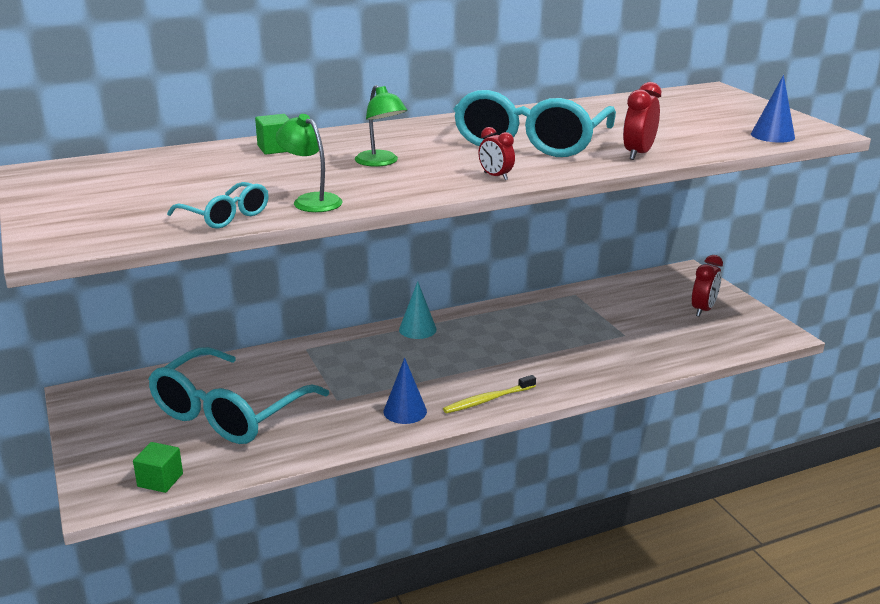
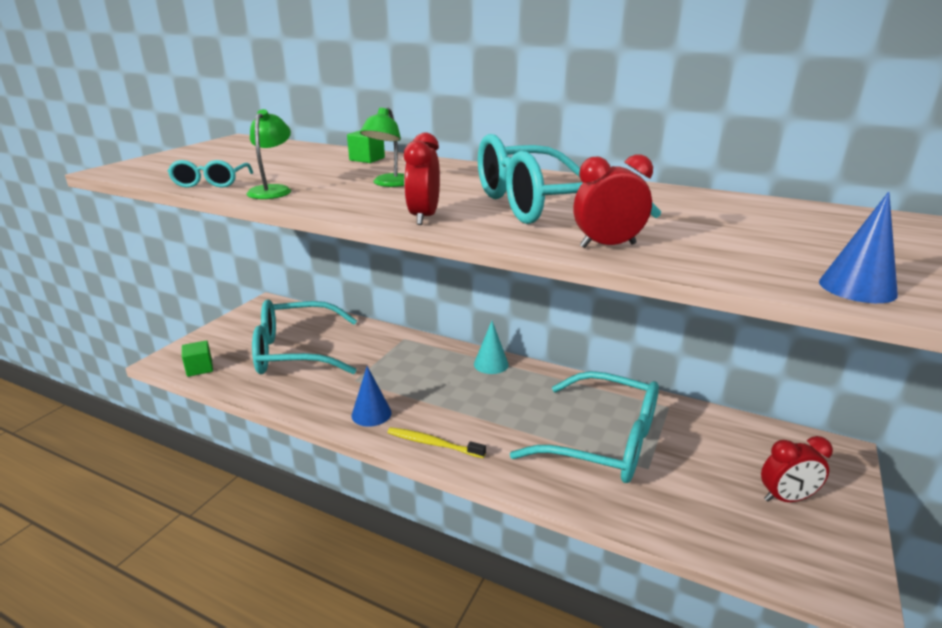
camera: 50 degrees right, 0 degrees up
red clock [478,127,515,180] -> red clock [404,132,440,225], size x1.53
none -> turquoise glasses [510,371,659,483]

